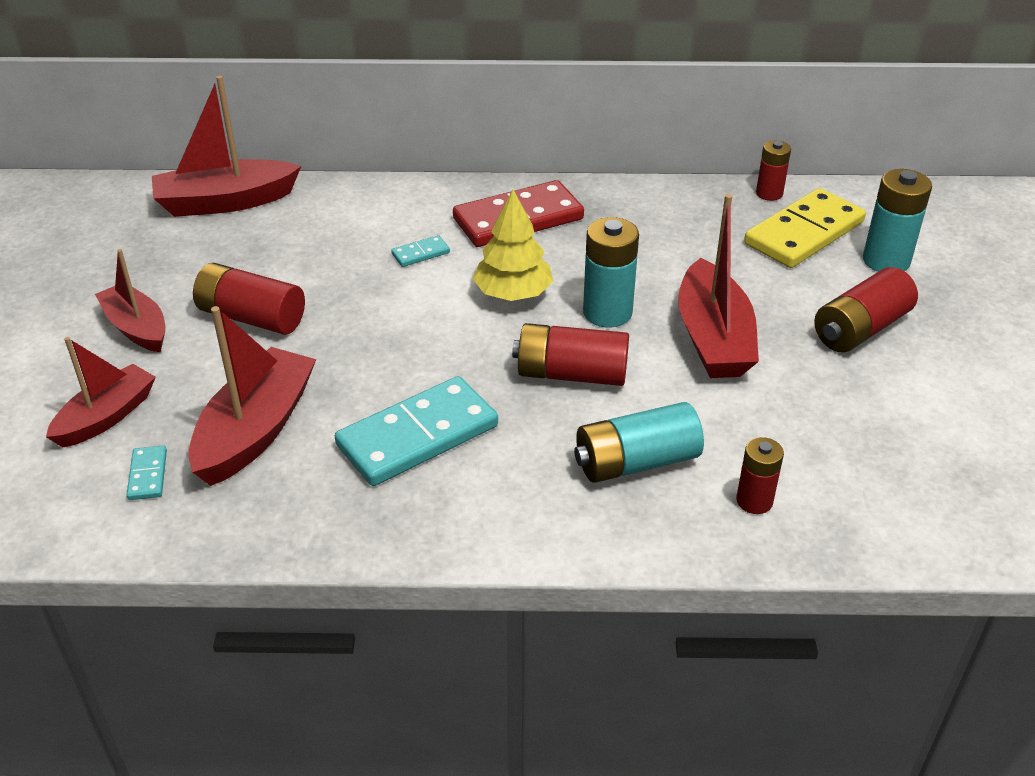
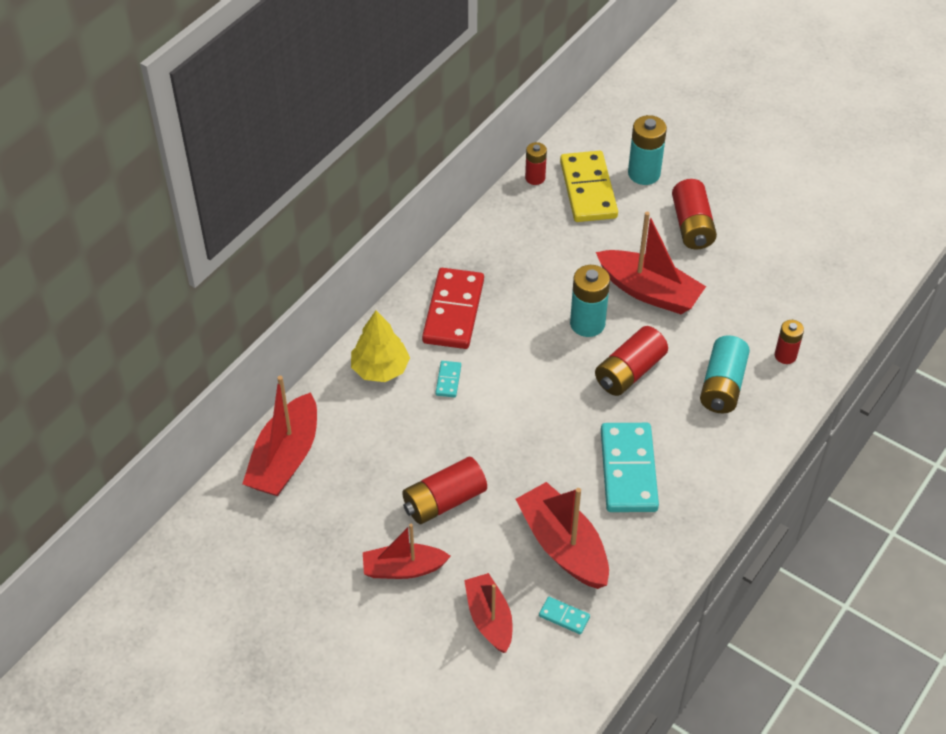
camera: 55 degrees left, 10 degrees up
yellow tree [473,189,553,301] -> yellow tree moved to [351,310,410,382]

